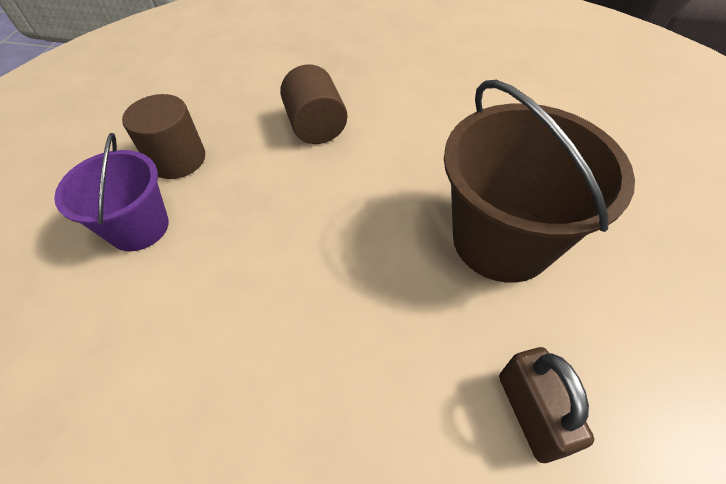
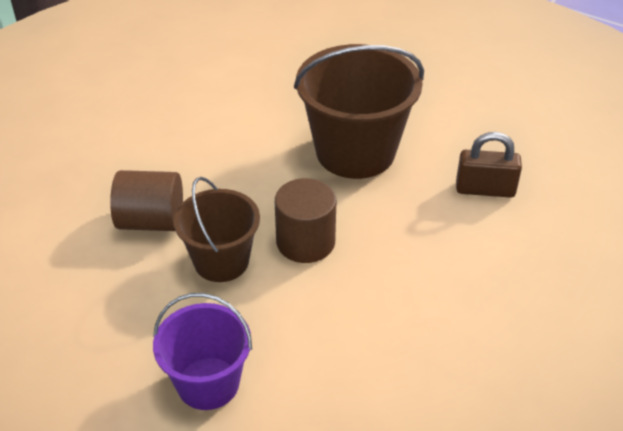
camera: 70 degrees left, 10 degrees down
brown cylinder [122,94,205,179] -> brown cylinder moved to [275,178,336,263]
none -> brown bucket [174,177,260,282]

